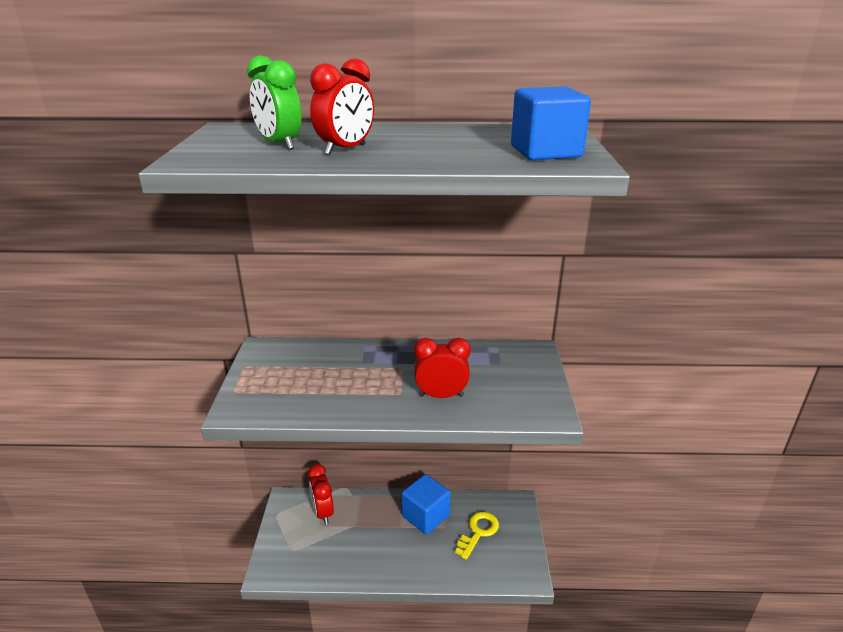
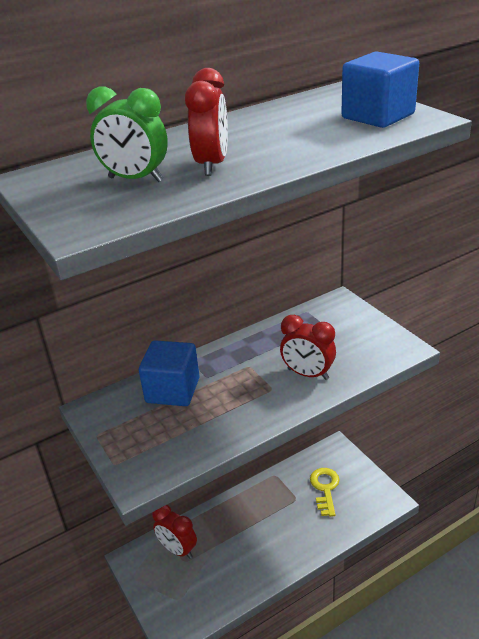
camera: 30 degrees left, 5 degrees up
blue cube [401,474,451,535] -> blue cube moved to [139,340,199,406]
red clock [414,338,471,398] -> red clock turned 120 degrees counterclockwise [280,315,336,380]

